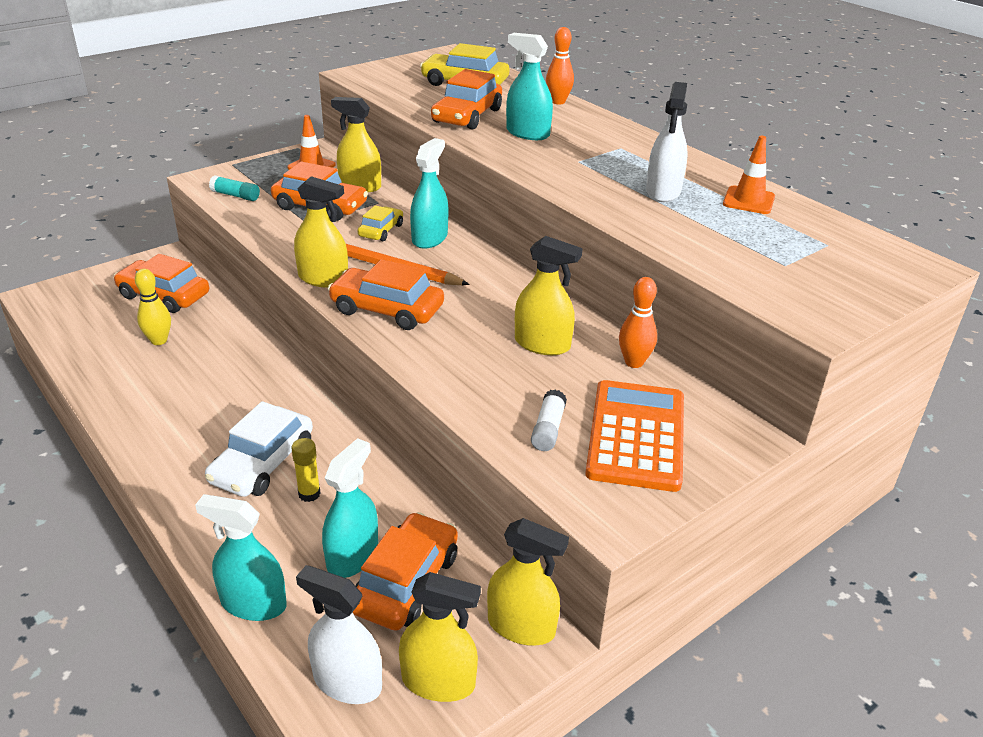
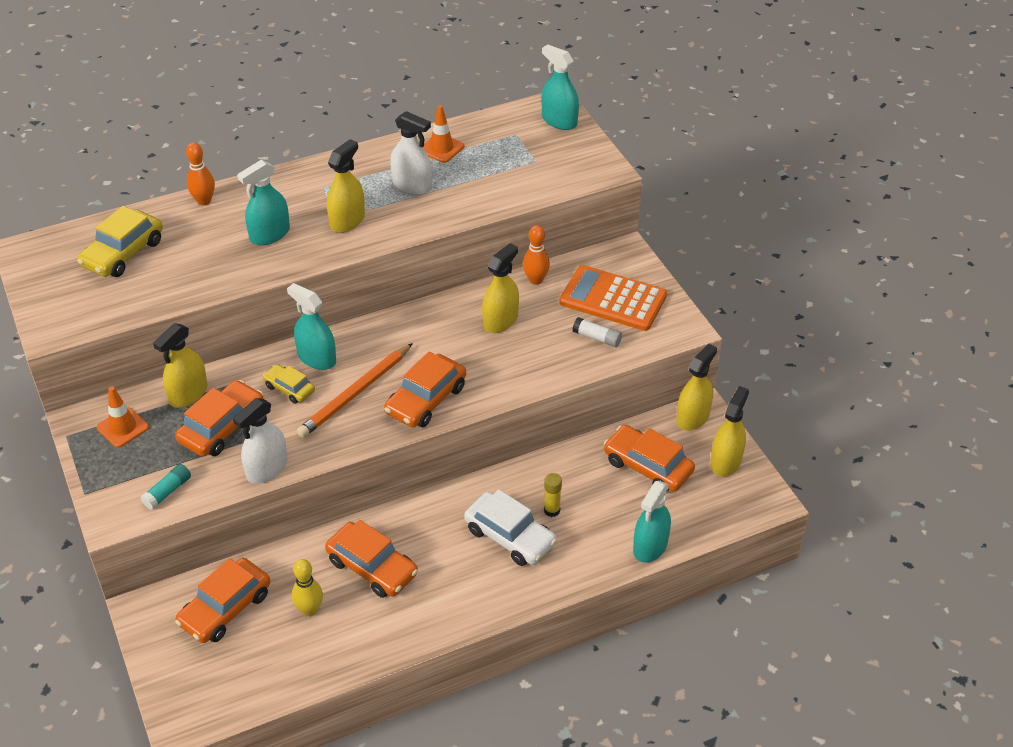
camera: 75 degrees left, 10 degrees up
yellow spray bottle [294,176,348,288] -> yellow spray bottle moved to [327,139,365,233]
white spray bottle [296,565,382,704] -> white spray bottle moved to [233,398,287,483]
turquoise spray bottle [322,438,378,578] -> turquoise spray bottle moved to [541,44,579,130]
orange car [431,69,502,130] -> orange car moved to [325,520,418,598]

